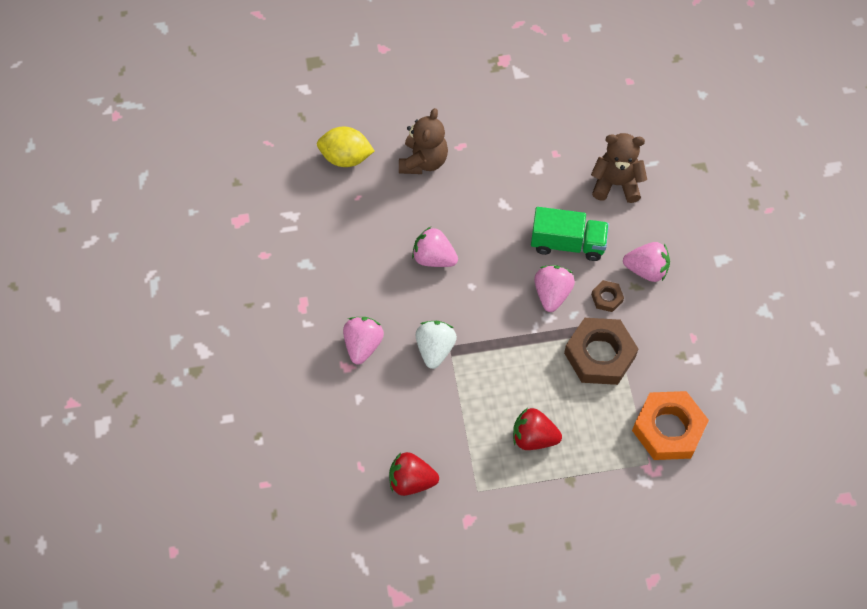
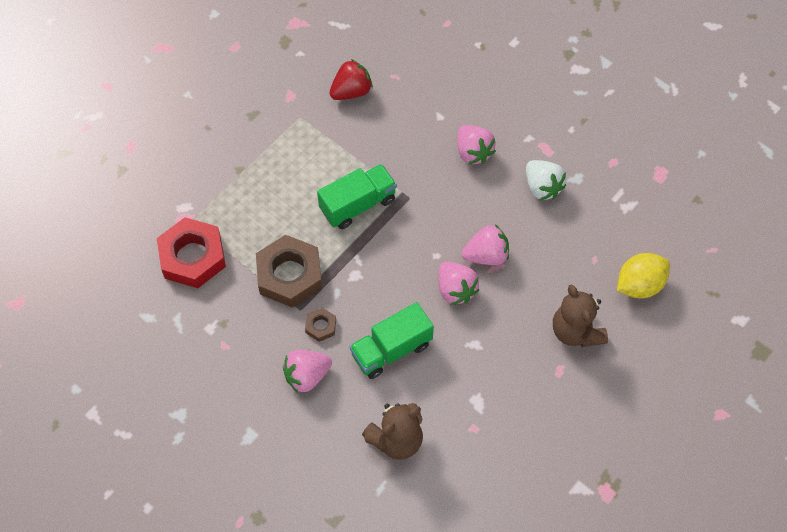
camera: 140 degrees right, 0 degrees up
white strawberry [416,321,457,369] -> white strawberry moved to [526,160,566,200]
red strawberry [513,408,562,450] -> none
pink strawberry [534,265,575,312] -> pink strawberry moved to [439,262,480,305]
orange nut [632,391,709,460] -> red nut [157,217,226,288]
none -> green truck [317,164,397,229]

